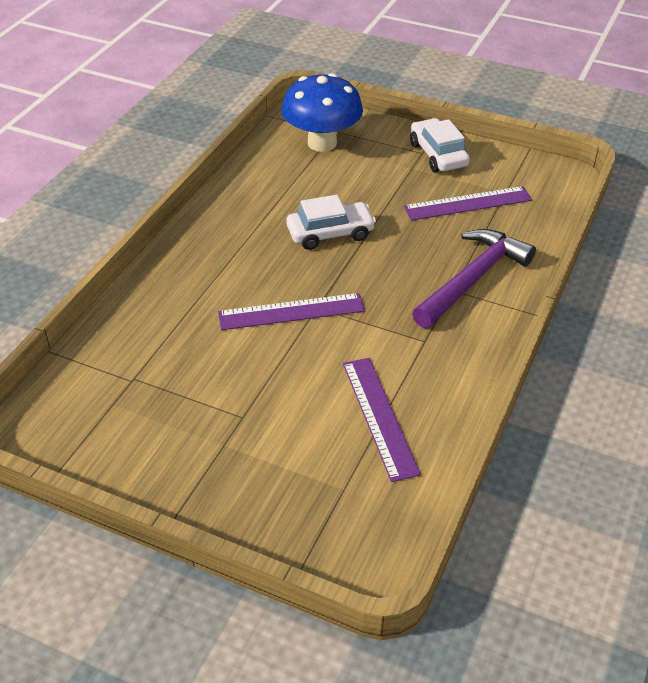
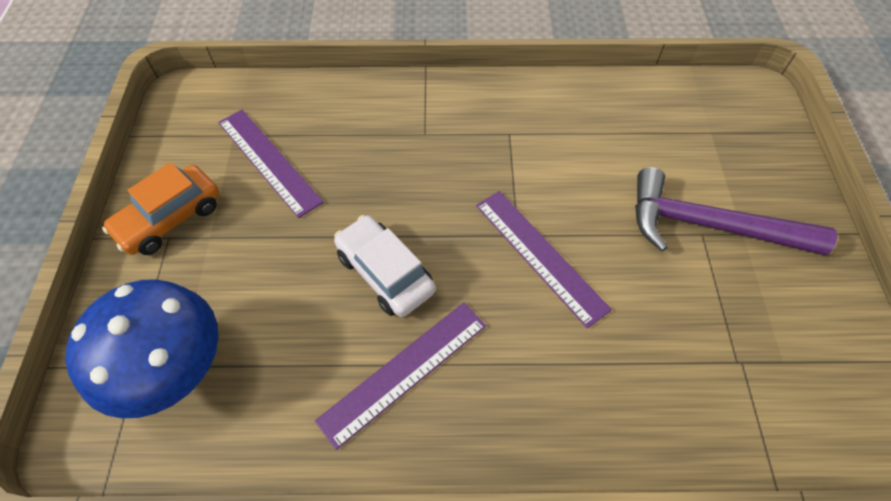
camera: 115 degrees left, 15 degrees up
purple ruler [343,358,421,482] -> purple ruler moved to [315,303,486,450]
white car [410,118,470,172] -> orange car [102,162,219,255]
purple hammer [412,229,536,328] -> purple hammer moved to [635,167,837,255]

